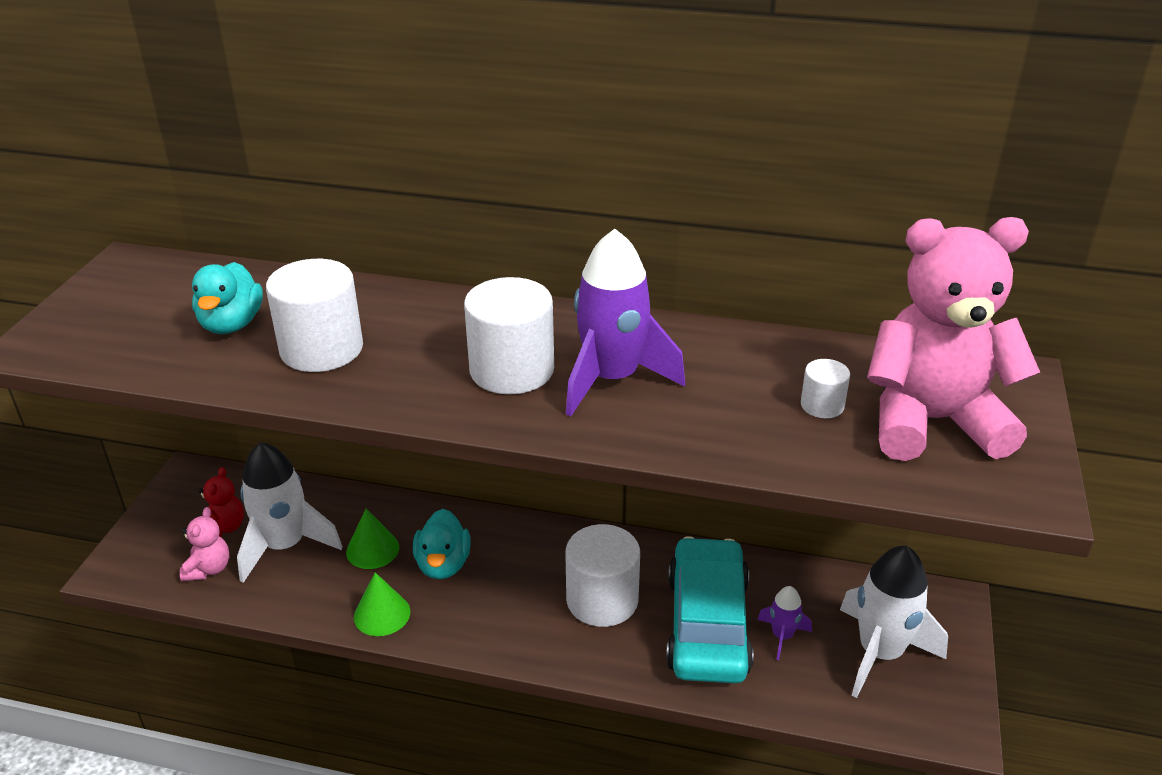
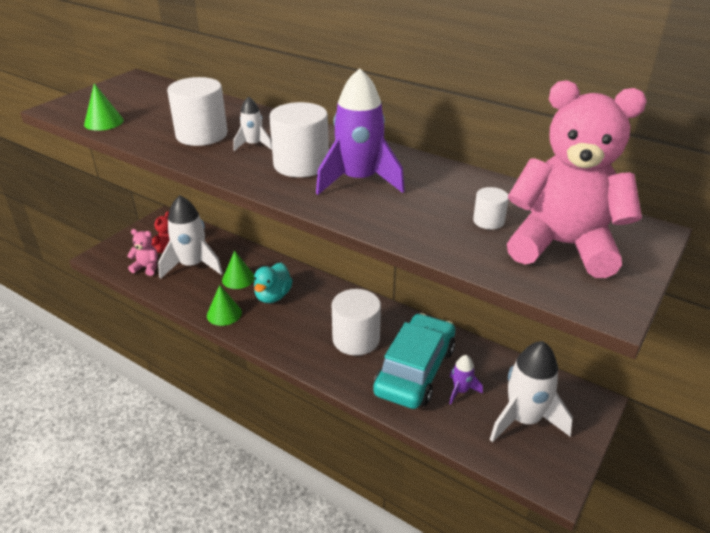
camera: 20 degrees right, 0 degrees up
pink teddy bear [180,507,229,581] -> pink teddy bear turned 105 degrees counterclockwise [127,229,158,276]
turquoise duck [192,262,263,334] -> none
none -> green cone [84,83,124,131]
none -> white rocket [233,96,272,151]

